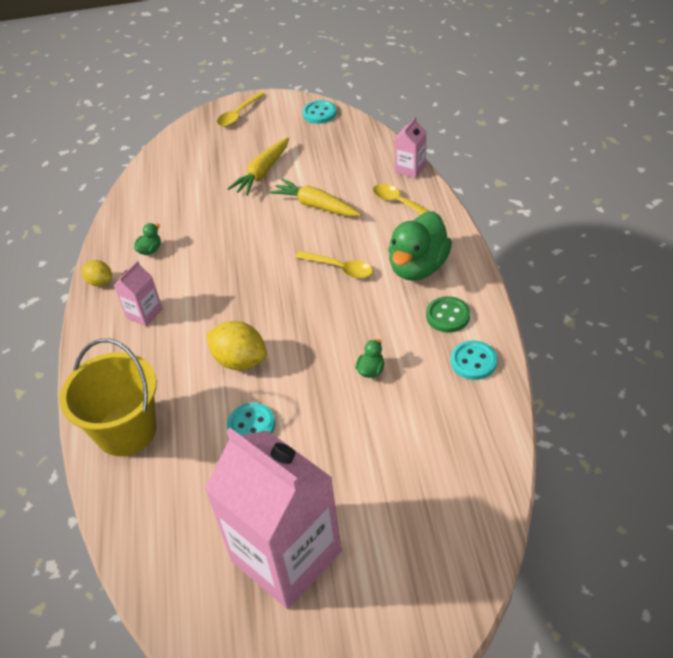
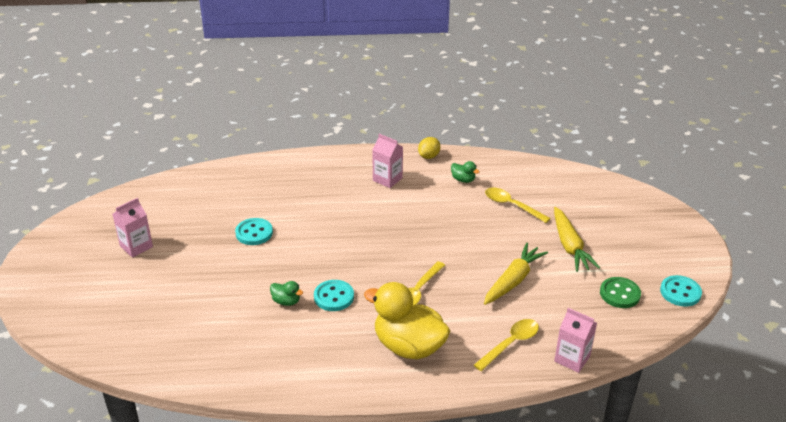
camera: 90 degrees right, 10 degrees down
yellow bucket [60,338,157,456] -> none
pink carton [205,428,342,609] -> pink carton [113,198,153,258], size x0.43
yellow lemon [206,321,267,370] -> none
yellow spoon [217,92,265,127] -> yellow spoon moved to [485,188,551,223]
yellow carrot [227,137,289,196] -> yellow carrot turned 135 degrees counterclockwise [554,207,600,272]
green duck [388,211,452,281] -> yellow duck [364,282,450,359]
green button [426,296,470,333] -> green button moved to [600,277,641,308]
turquoise button [451,340,497,380] -> turquoise button moved to [314,280,354,311]

